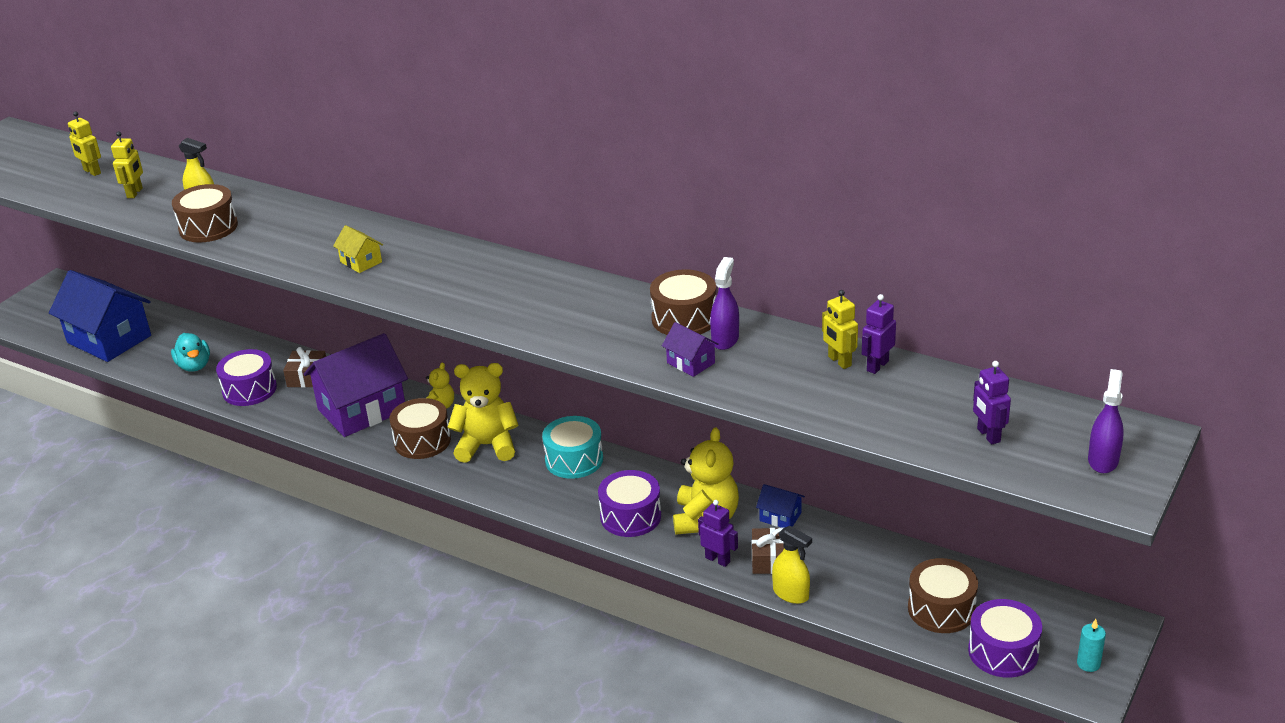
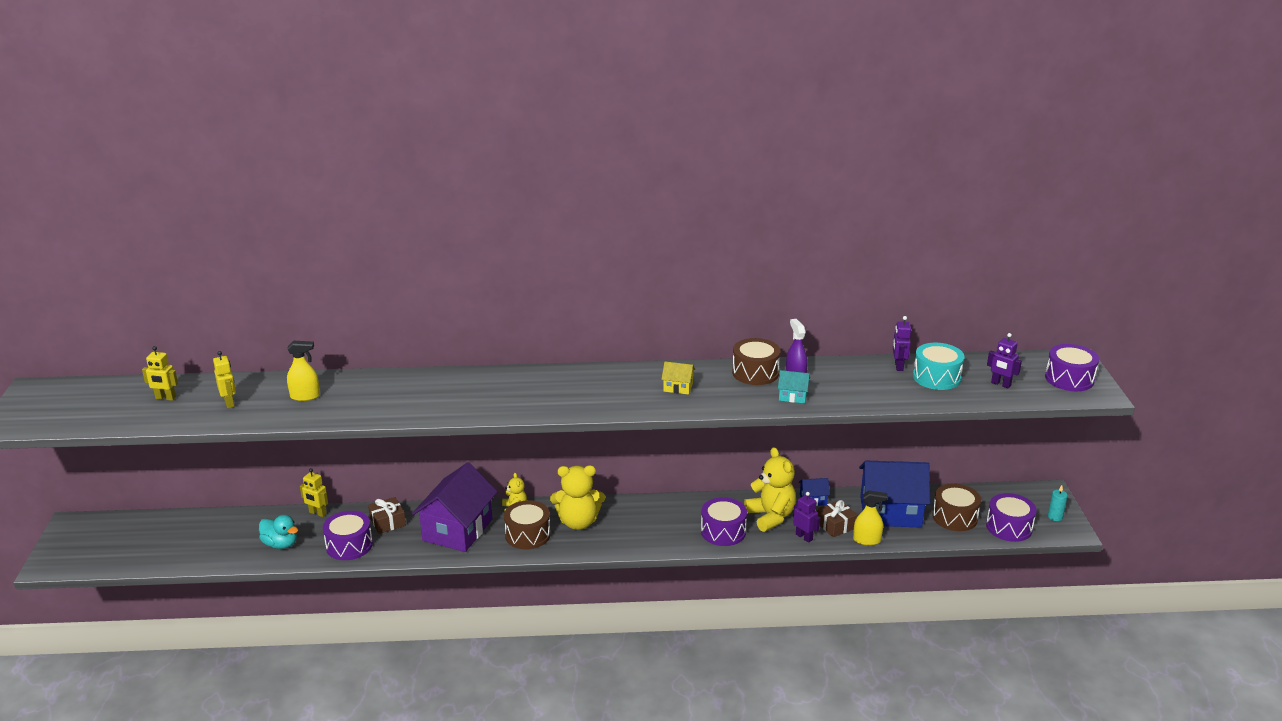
camera: 35 degrees left, 5 degrees down
blue house [49,270,151,362] -> blue house moved to [859,461,931,528]
brown drum [172,184,238,243] -> none
yellow house [333,225,383,273] -> yellow house moved to [661,362,695,395]
yellow teddy bear [447,363,519,463] -> yellow teddy bear turned 150 degrees counterclockwise [550,465,605,530]
turquoise drum [542,416,603,479] -> turquoise drum moved to [913,343,964,390]
purple house [662,322,719,377] -> turquoise house [778,370,810,404]
purple robot [698,500,738,567] -> purple robot turned 45 degrees clockwise [793,492,820,543]
yellow robot [822,290,858,369] -> yellow robot moved to [300,468,328,517]
purple spray bottle [1088,369,1124,473] -> purple drum [1045,344,1099,391]

